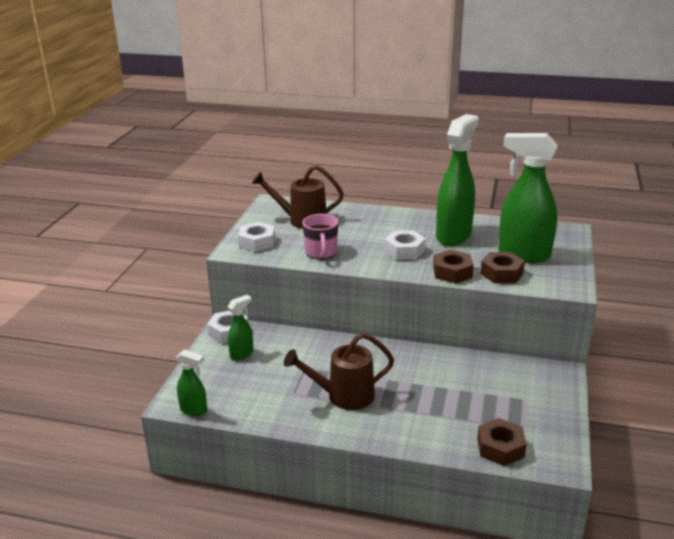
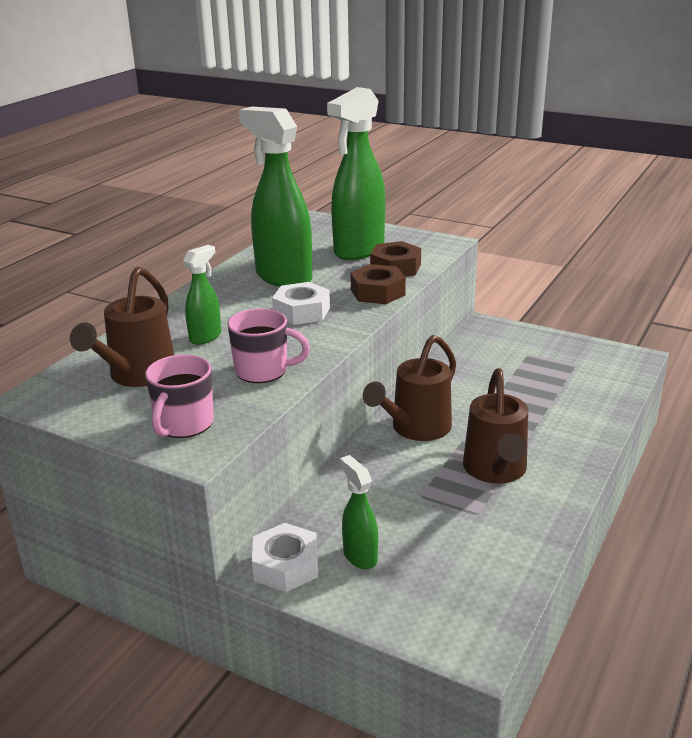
camera: 75 degrees left, 0 degrees up
green spray bottle [176,349,207,416] -> green spray bottle moved to [183,245,221,345]
white nut [238,222,275,252] -> pink mug [145,354,214,438]
brown nut [477,418,527,466] -> none
none -> brown watering can [363,335,456,441]

